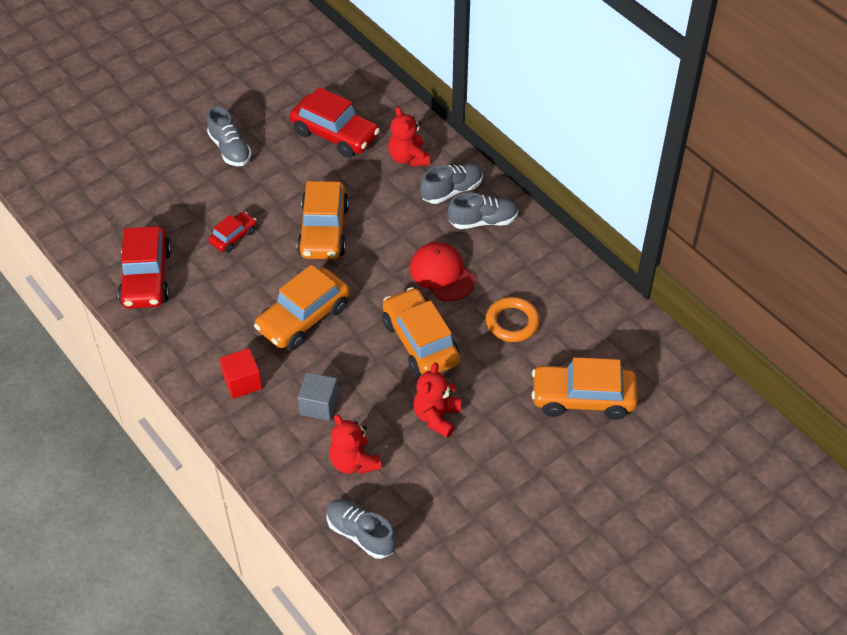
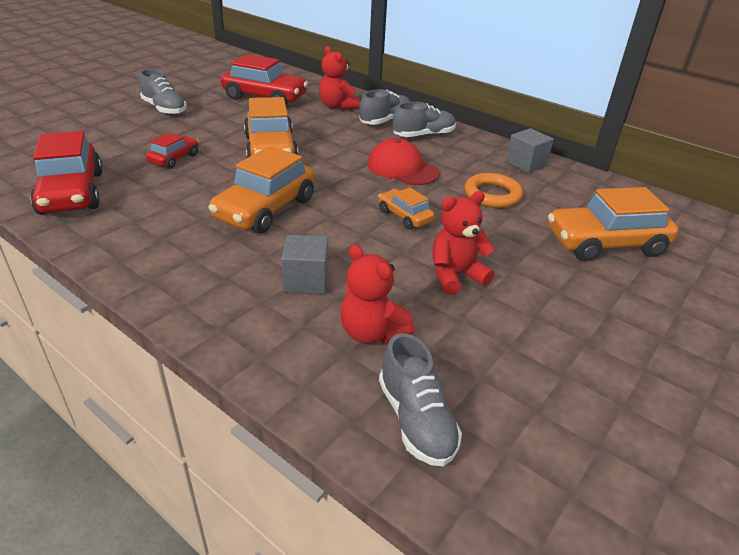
camera: 15 degrees left, 15 degrees down
red cube [220,348,262,399] -> none
grey shoe [327,499,396,559] -> grey shoe turned 135 degrees counterclockwise [379,333,462,466]
orange car [382,287,460,376] -> orange car [378,187,435,230], size x0.53
red teddy bear [413,363,461,438] -> red teddy bear turned 60 degrees clockwise [432,191,495,295]
none -> grey cube [506,128,554,173]

